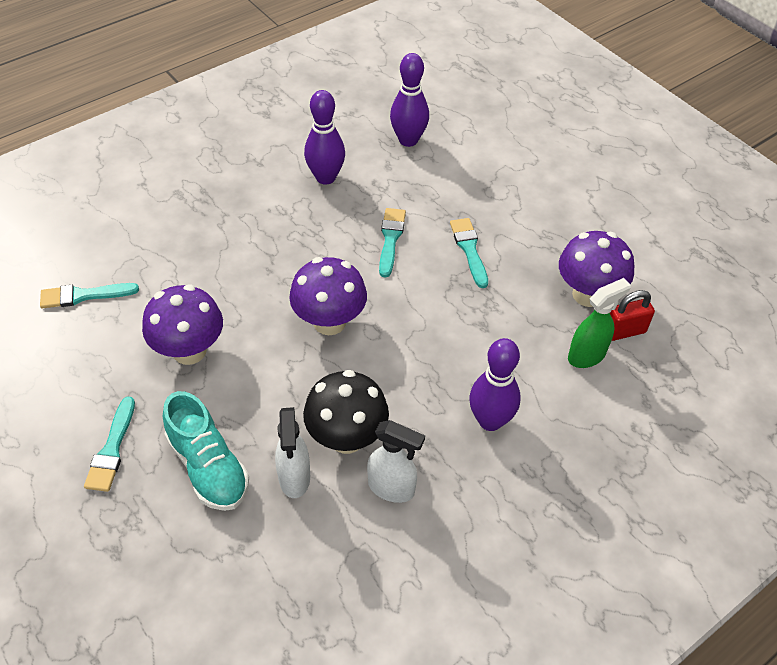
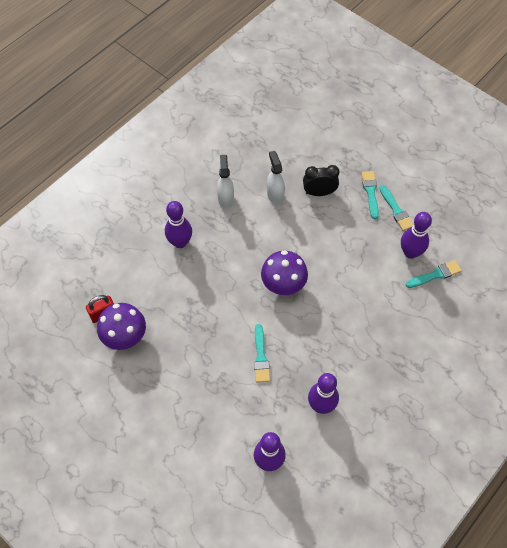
camera: 170 degrees right, 10 degrees up
purple mushroom [142,284,223,365] -> none
turquoise shoe [163,391,249,511] -> black clock [303,165,339,196]
black mushroom [303,370,389,454] -> none
white spray bottle [367,420,425,503] -> white spray bottle turned 75 degrees clockwise [217,155,234,209]
turquoise brush [450,218,488,288] -> turquoise brush moved to [379,185,414,231]
green spray bottle [568,278,631,368] -> none
none -> purple bowling pin [401,212,432,259]

